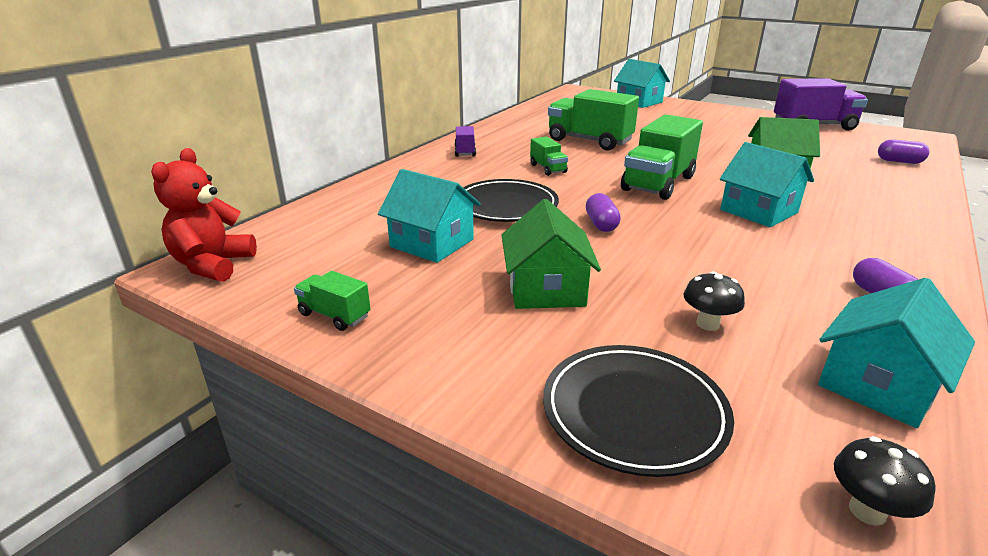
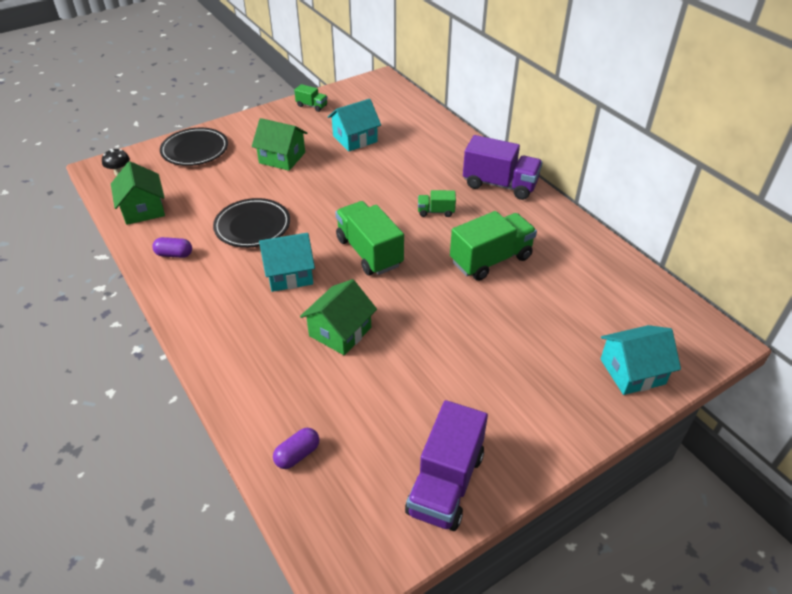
camera: 115 degrees right, 15 degrees up
red teddy bear [151,148,257,282] -> none
green truck [294,271,370,331] -> green truck turned 60 degrees clockwise [294,84,328,112]
purple truck [455,126,476,157] -> purple truck [463,135,543,200], size x2.04
black plate [463,179,559,222] -> black plate moved to [213,198,290,248]
purple capsule [586,193,621,232] -> none
black mushroom [684,271,745,331] -> none
turquoise house [818,278,975,428] -> green house [111,161,165,225]

